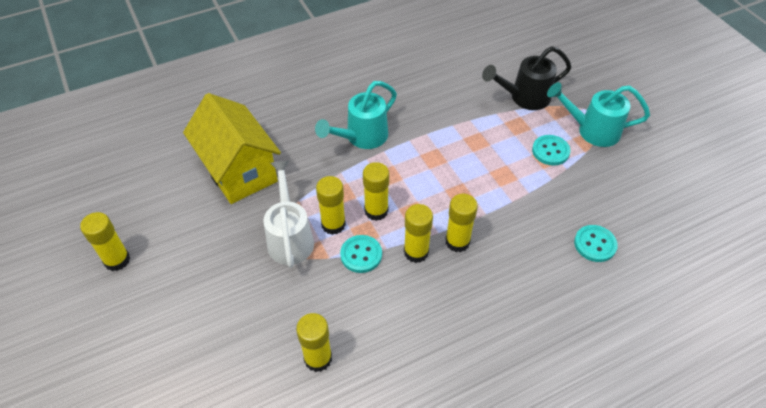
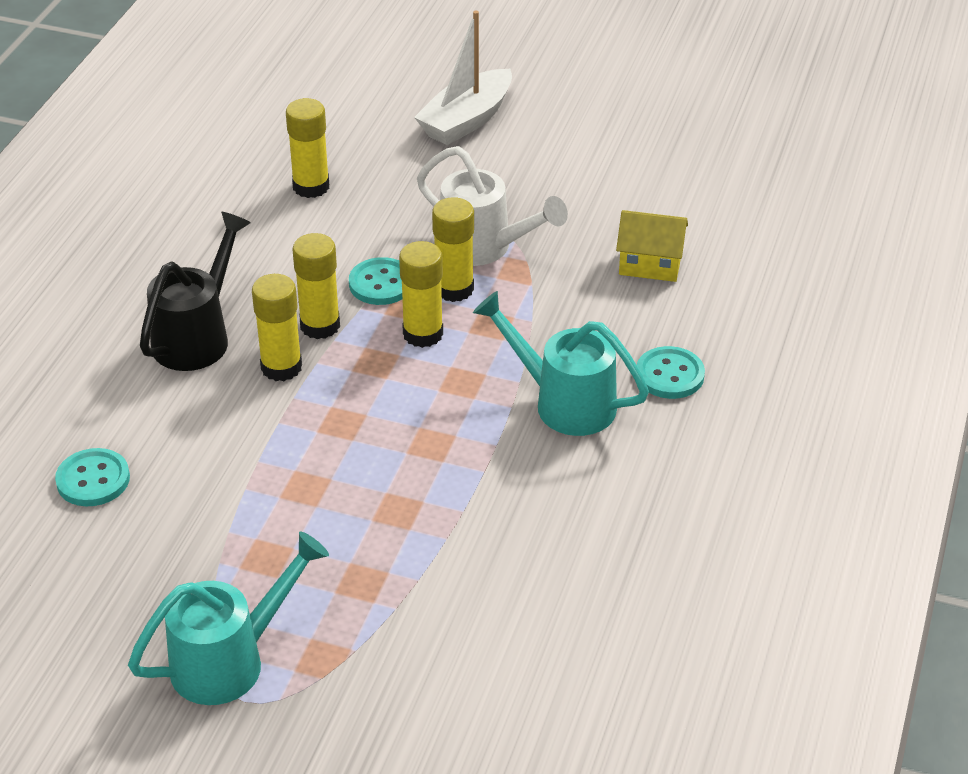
camera: 135 degrees right, 10 degrees down
yellow glue stick [80,212,130,271] -> none
yellow house [183,93,281,204] -> yellow house [616,210,688,282], size x0.50
turquoise watering can [315,81,397,149] -> turquoise watering can turned 60 degrees counterclockwise [473,291,649,436]
black watering can [482,46,571,110] -> black watering can moved to [140,212,251,371]
turquoise button [532,135,570,166] -> turquoise button moved to [637,346,705,399]
none -> white boat [414,11,512,145]

